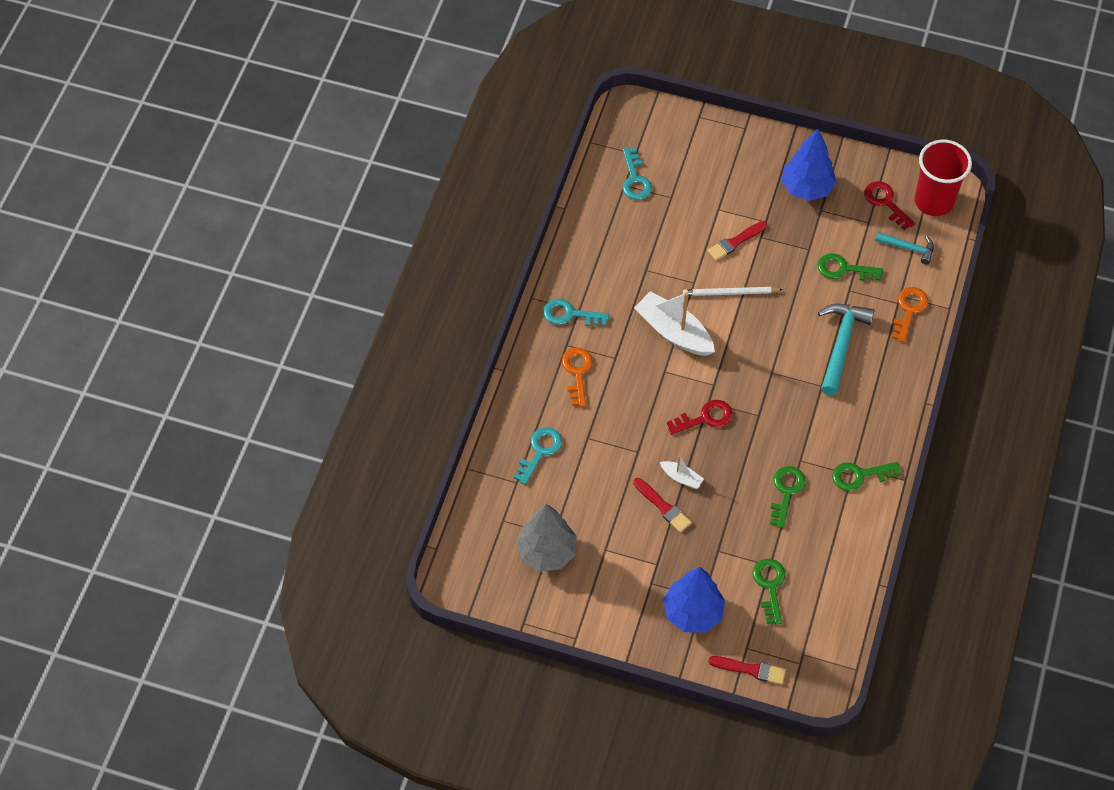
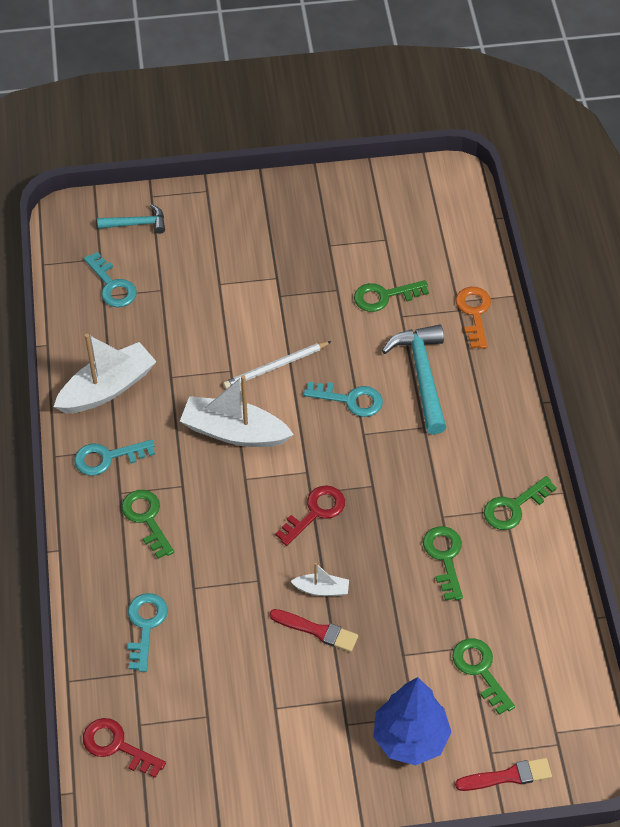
camera: 25 degrees left, 5 degrees down
grey tree [516,504,577,571] -> none
orange key [562,348,593,407] -> green key [121,490,174,559]
red brush [707,221,767,261] -> none
blue tree [781,129,837,201] -> none
red key [864,181,915,230] -> red key moved to [83,718,166,778]
turquoise hammer [875,232,934,265] -> turquoise hammer moved to [97,204,165,234]
red cup [915,140,972,216] -> none
none -> white boat [54,334,156,413]
none -> turquoise key [304,382,383,417]

